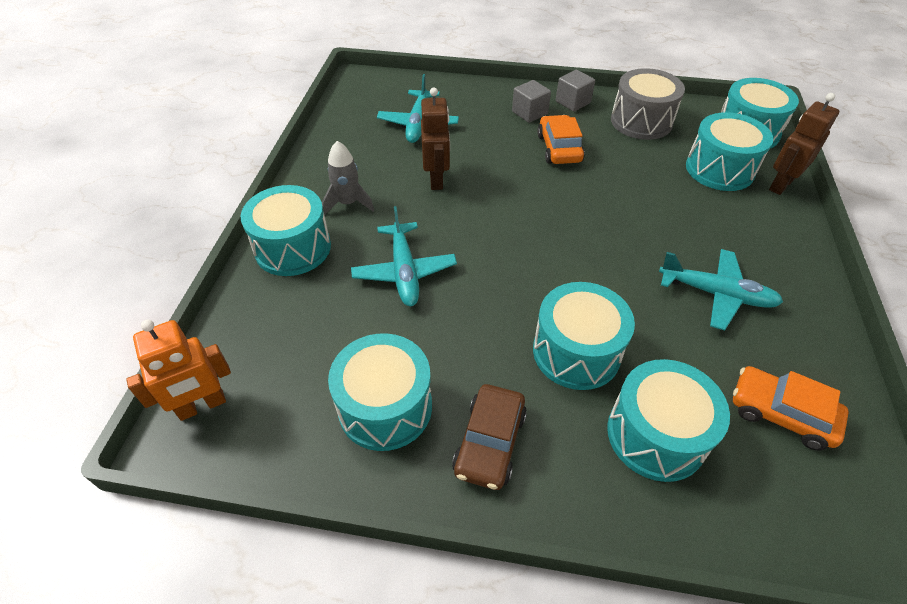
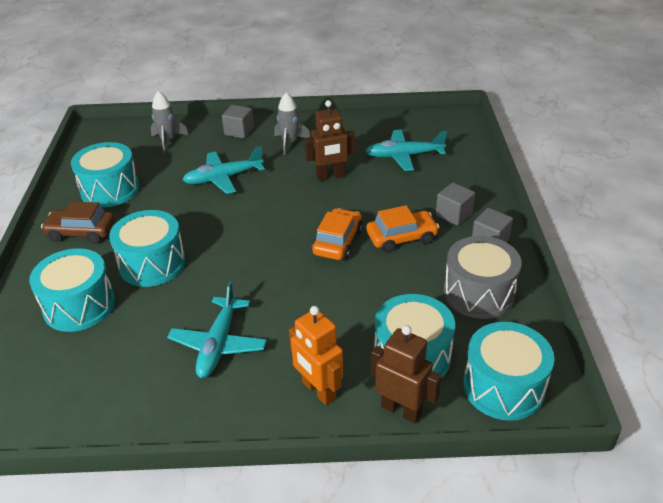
camera: 80 degrees right, 10 degrees down
orange robot [126,320,231,421] -> orange robot moved to [289,306,343,405]
turquoise drum [241,185,331,276] -> grey cube [222,105,254,139]
orange car [733,366,849,451] -> orange car moved to [312,208,363,260]
none -> grey rocket [151,91,189,153]

